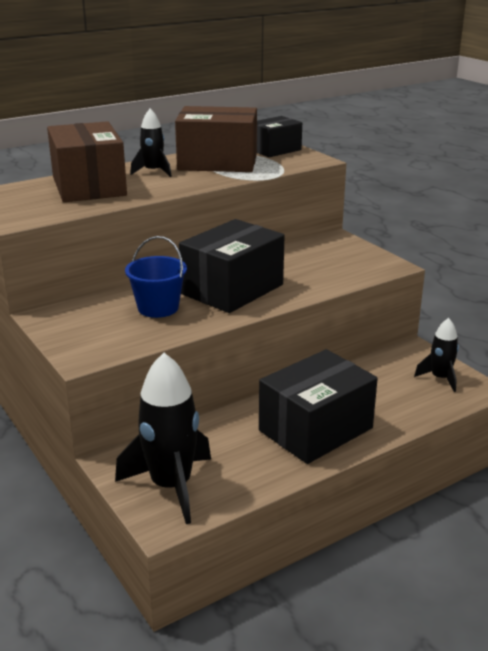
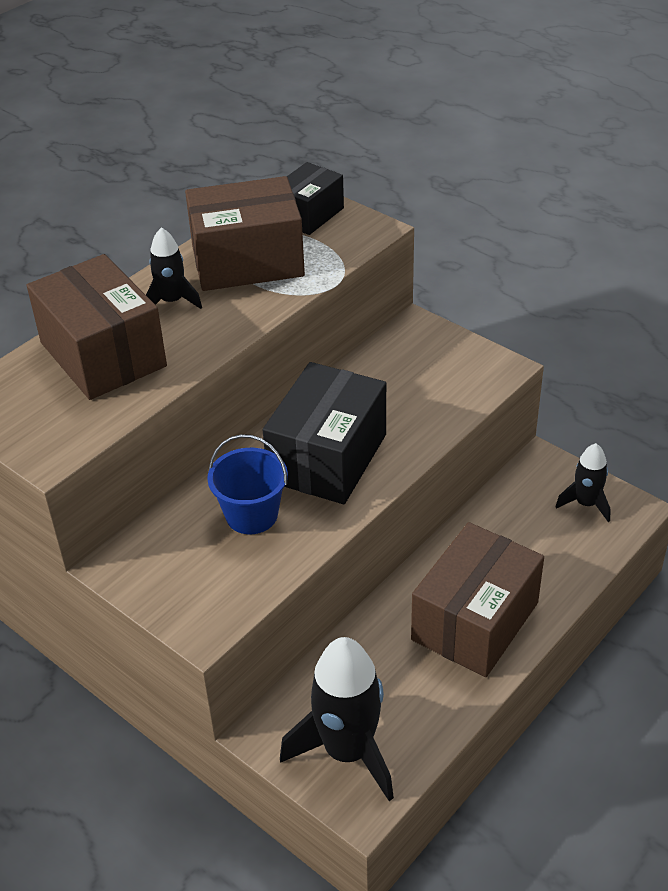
camera: 15 degrees left, 15 degrees up
black box [259,349,378,464] -> brown box [411,522,544,677]

